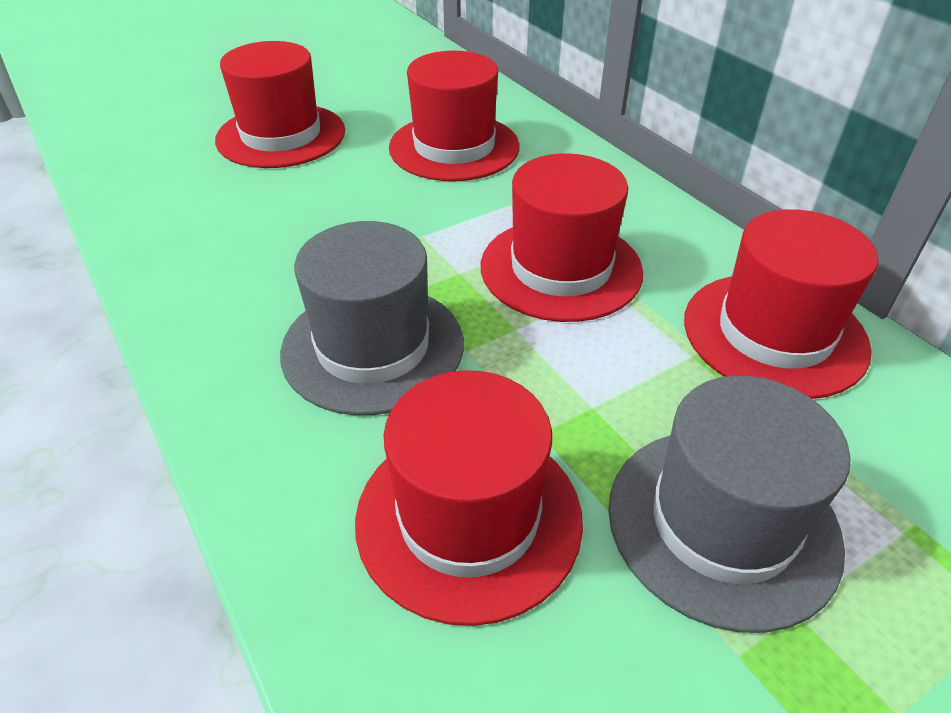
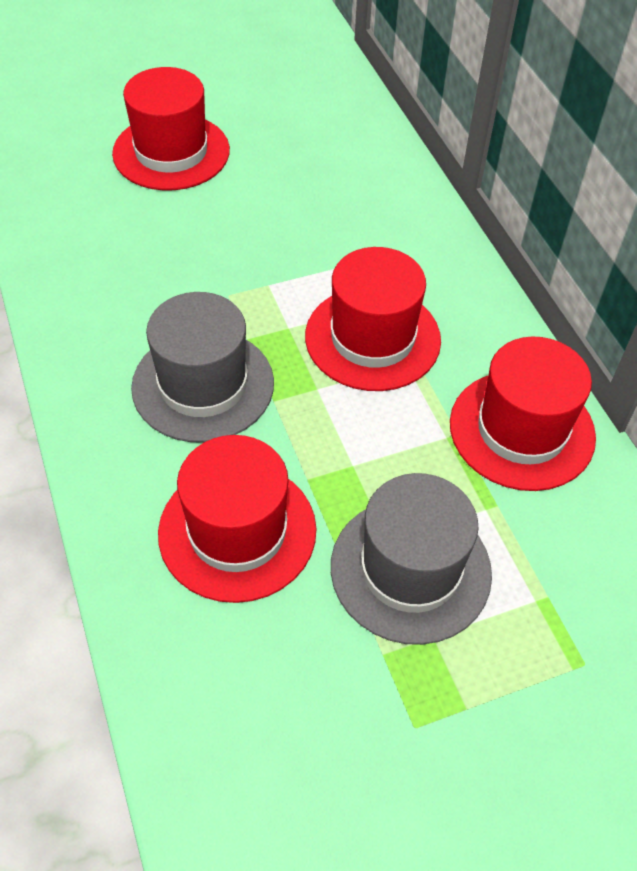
camera: 10 degrees right, 10 degrees up
red hat [389,51,520,181] -> none

